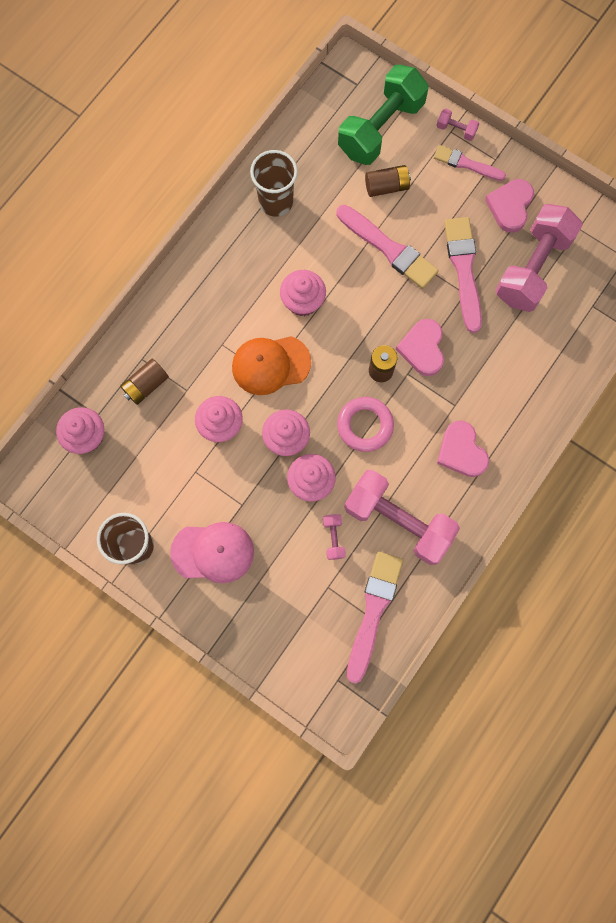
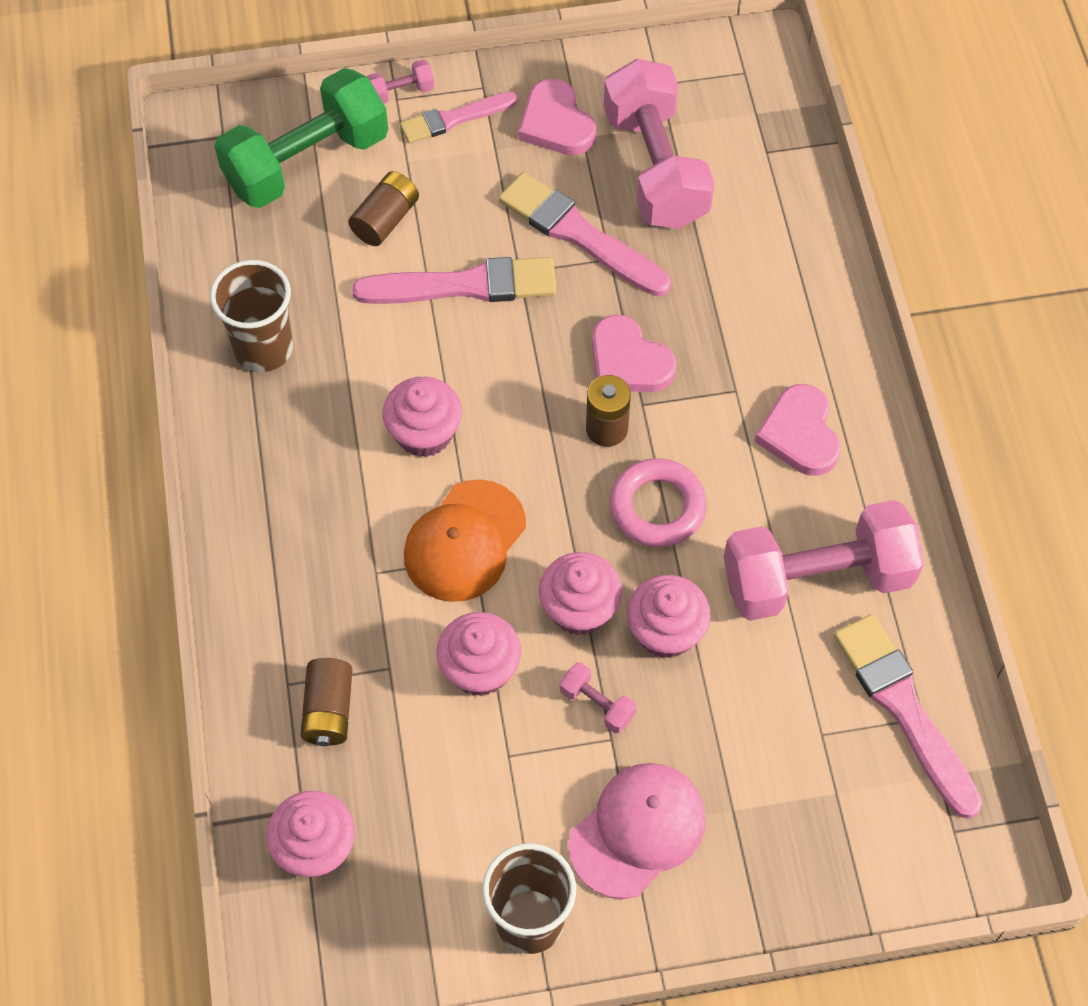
camera: 45 degrees left, 15 degrees down
pink dumbbell [323,514,346,560] -> pink dumbbell moved to [560,662,636,733]
green dumbbell [338,65,429,165] -> green dumbbell turned 60 degrees clockwise [214,68,388,208]
pink heart [437,420,489,477] -> pink heart turned 60 degrees clockwise [755,384,841,476]

